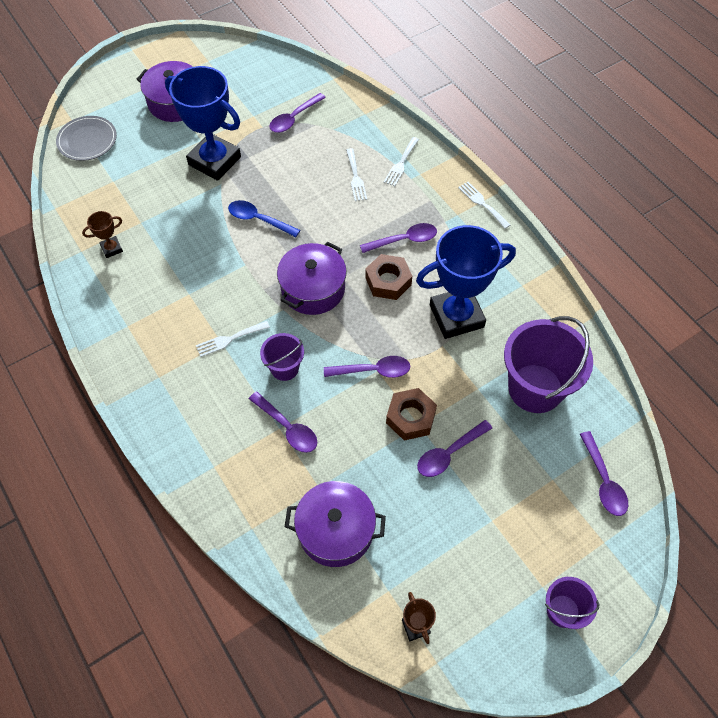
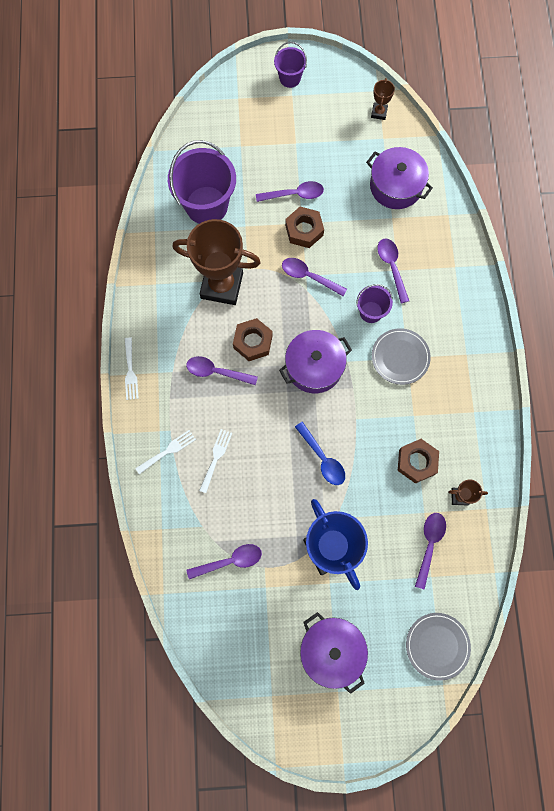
camera: 150 degrees left, 15 degrees up
white fork [196,321,270,357] -> grey plate [372,328,431,385]
blue trophy [416,225,516,339] -> brown trophy [173,219,261,305]
purple spoon [580,431,628,516] -> purple spoon moved to [415,513,446,589]
none -> brown nut [398,439,439,484]

